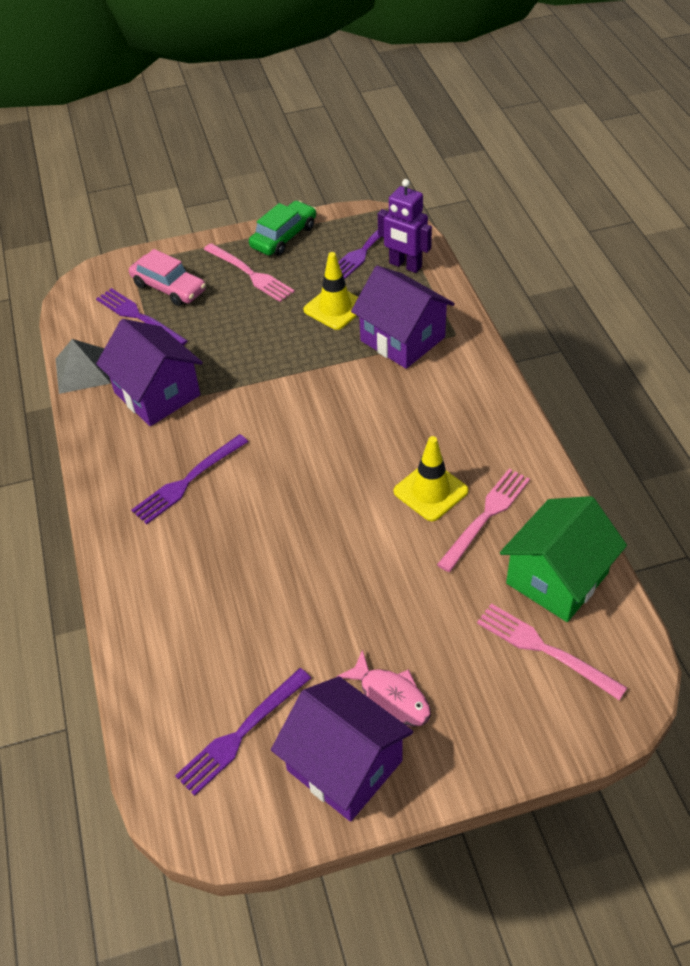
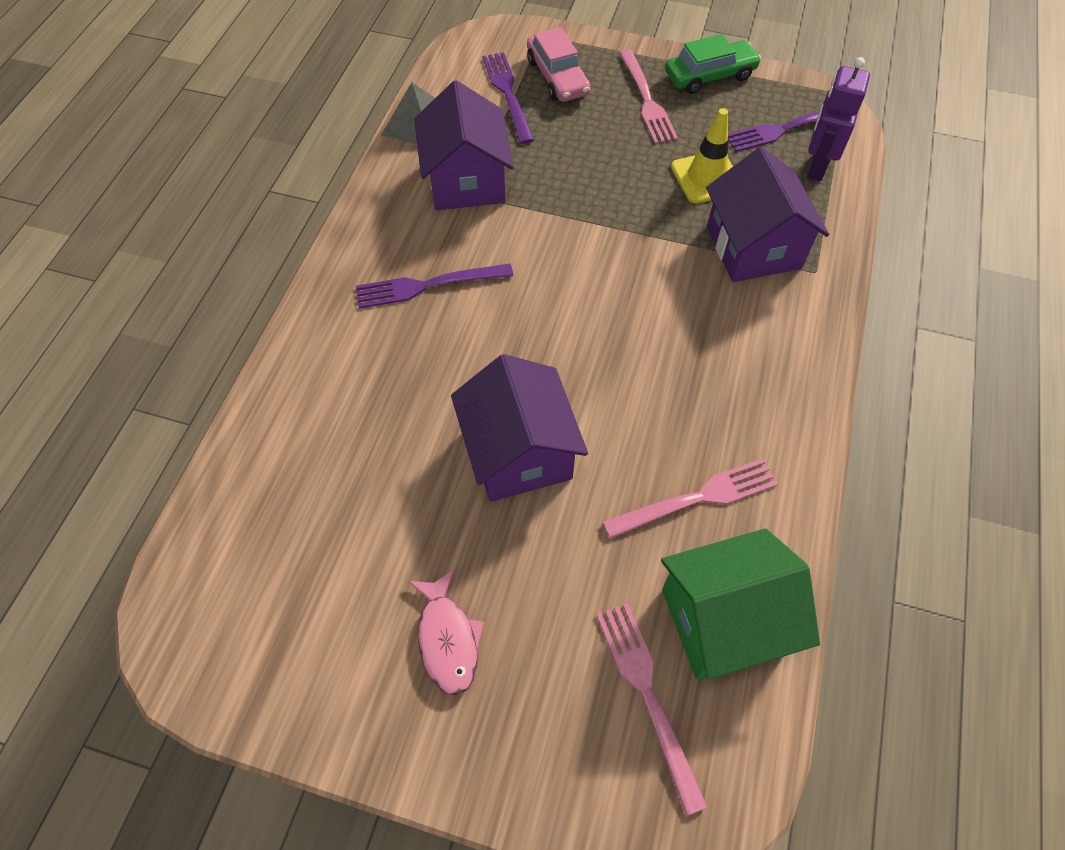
camera: 30 degrees right, 10 degrees up
purple fork [175,668,311,796] -> none
purple house [271,676,413,822] -> purple house moved to [451,354,588,502]
purple robot [378,179,432,273] -> purple robot turned 45 degrees clockwise [807,57,870,181]
yellow traffic cone [394,436,468,521] -> none

